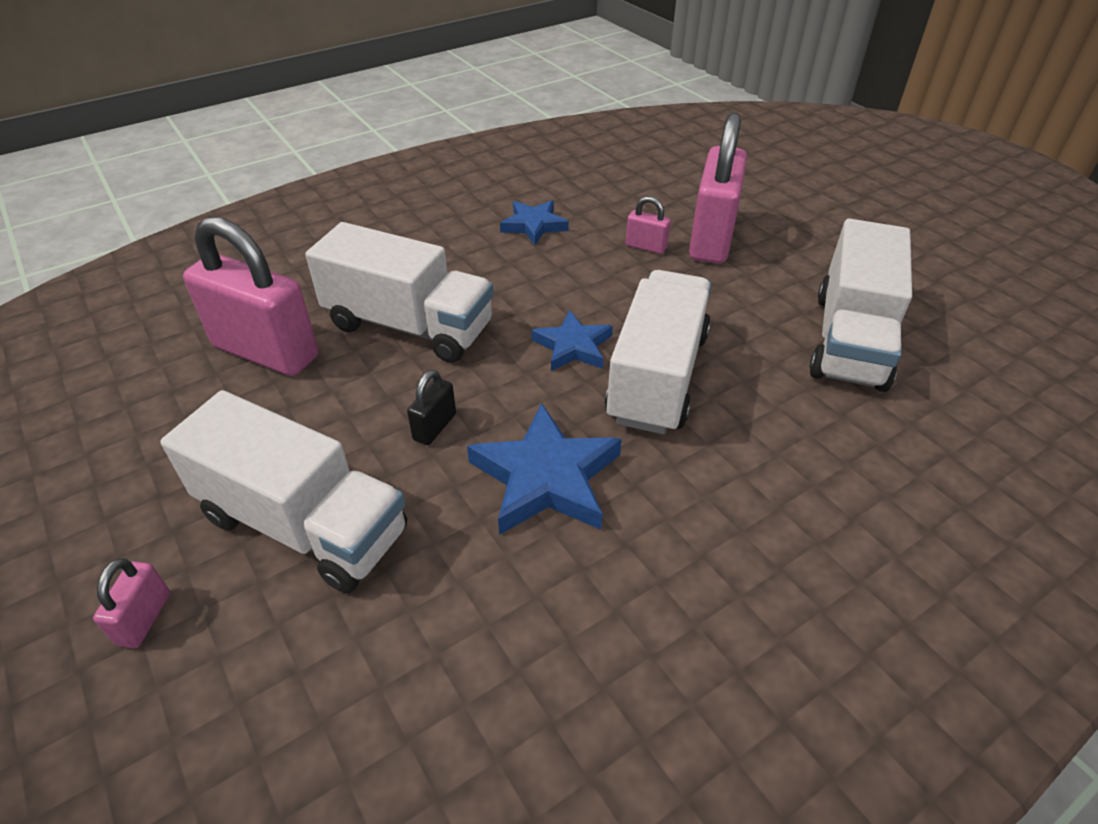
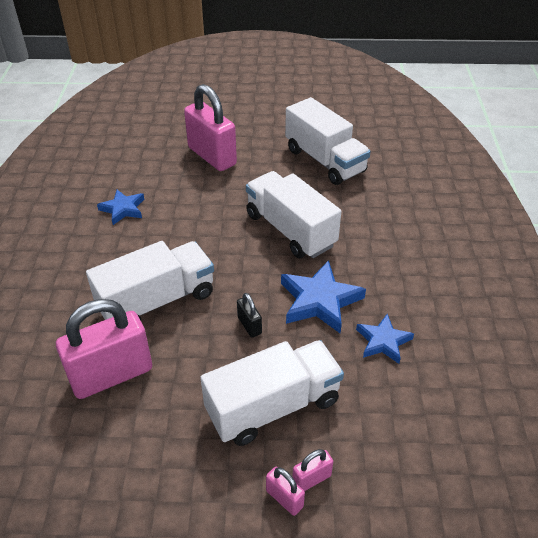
camera: 55 degrees left, 0 degrees up
blue star [532,310,613,371] -> blue star moved to [356,314,414,364]
pink padlock [626,196,671,254] -> pink padlock moved to [292,449,333,491]

